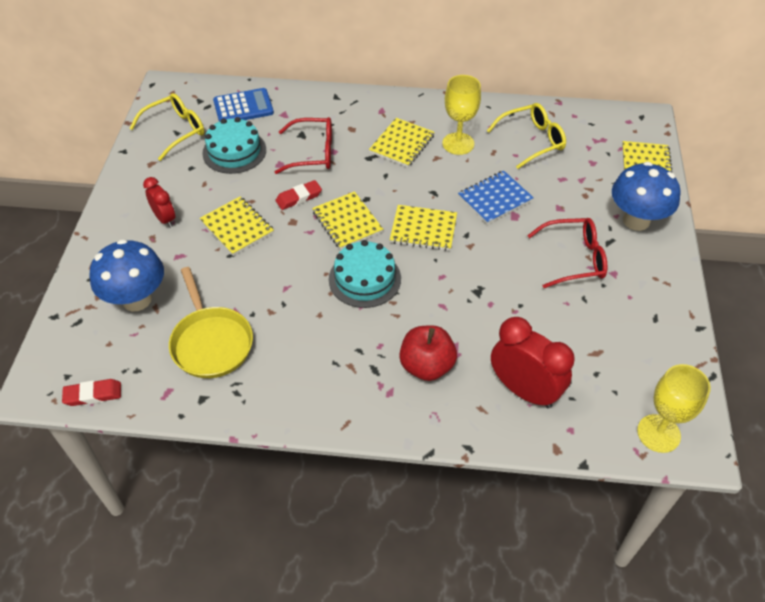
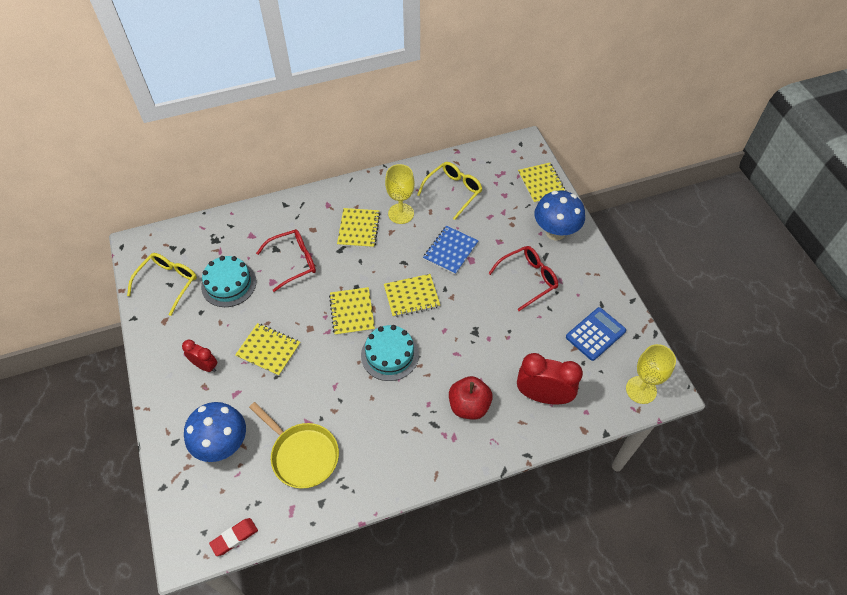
camera: 25 degrees left, 5 degrees up
blue calculator [213,88,274,121] -> blue calculator moved to [566,307,626,361]
red eraser [276,180,322,210] -> none
yellow notebook [312,191,383,250] -> yellow notebook turned 45 degrees clockwise [329,287,375,336]

